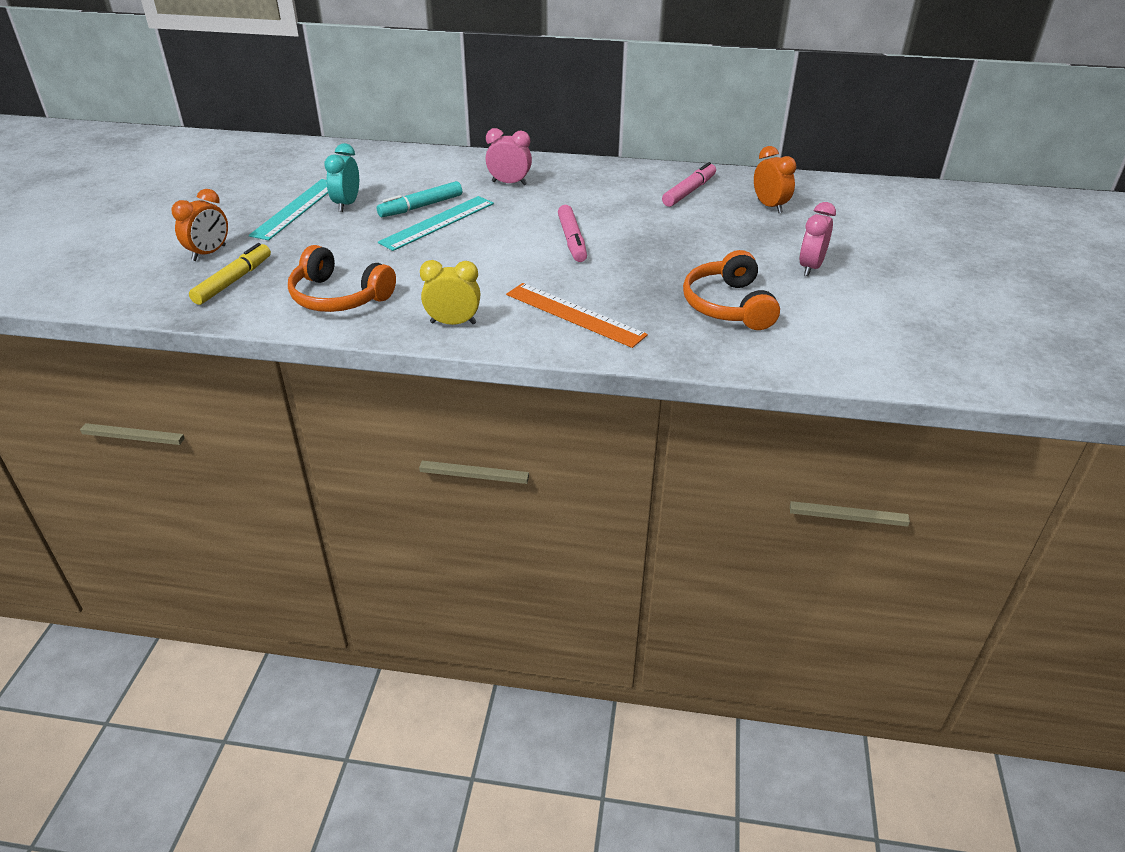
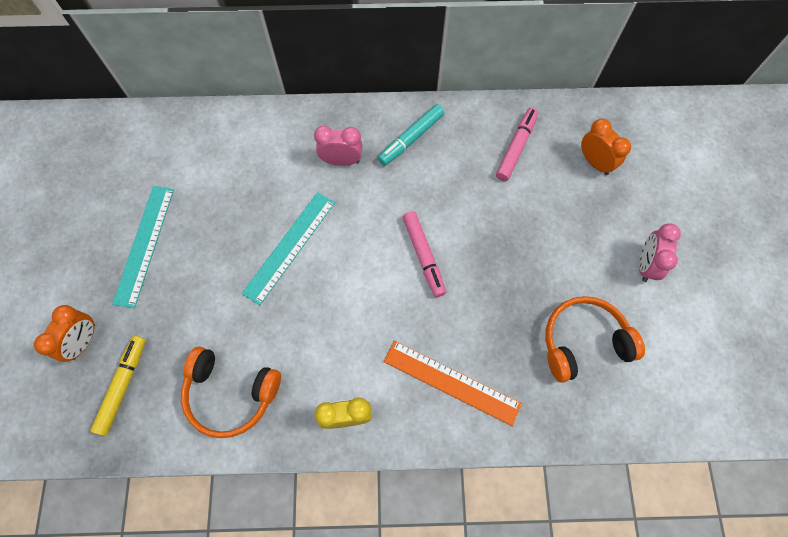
camera: 10 degrees left, 30 degrees up
turquoise clock [324,143,359,212] -> none
turquoise marker [377,181,462,217] -> turquoise marker moved to [378,104,444,166]
orange headphones [683,250,780,330] -> orange headphones turned 90 degrees clockwise [545,296,645,383]

